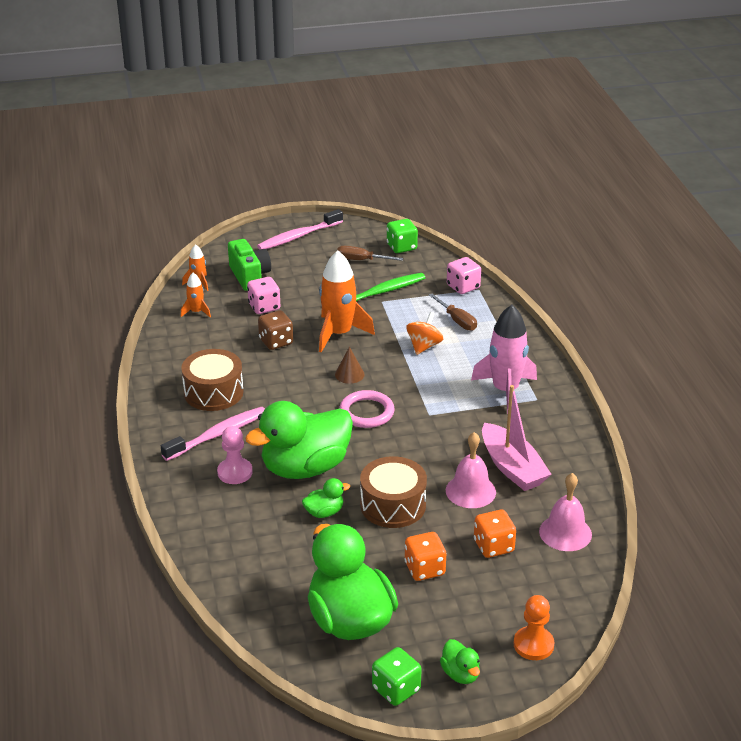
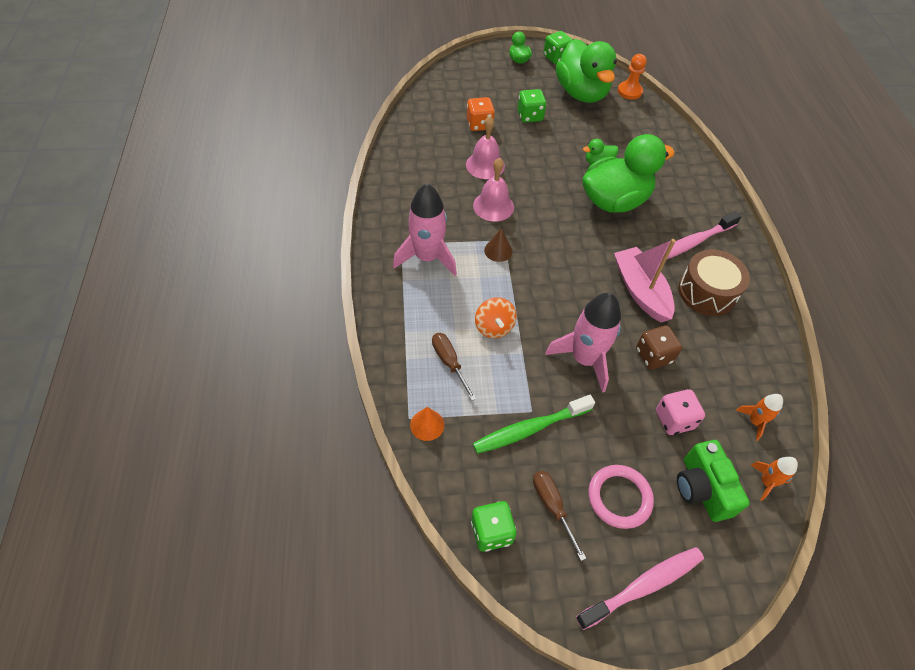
camera: 175 degrees left, 20 degrees up
pink pawn [217,426,253,484] -> none
orange rocket [319,250,375,352] -> pink rocket [545,293,621,393]
brown cone [335,347,365,384] -> brown cone moved to [484,228,513,262]
brown screwdriver [337,246,403,261] -> brown screwdriver turned 135 degrees counterclockwise [533,471,586,561]
pink ring [339,390,395,428] -> pink ring moved to [588,465,654,529]
brown drum [360,456,427,528] -> none
orange dice [404,532,446,581] -> green dice [517,89,546,122]
orange spinning top [406,312,443,355] -> orange spinning top turned 45 degrees counterclockwise [475,297,517,338]
pink dice [447,257,481,294] -> orange cone [410,407,444,441]
pink boat [482,385,551,491] -> pink boat moved to [614,239,676,323]
orange pawn [514,595,554,660] -> orange pawn moved to [618,54,647,100]
pink bell [539,473,592,551] -> pink bell moved to [473,158,514,222]

